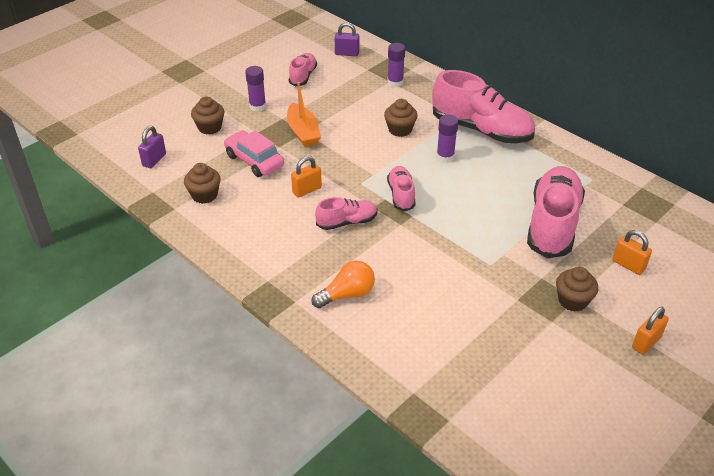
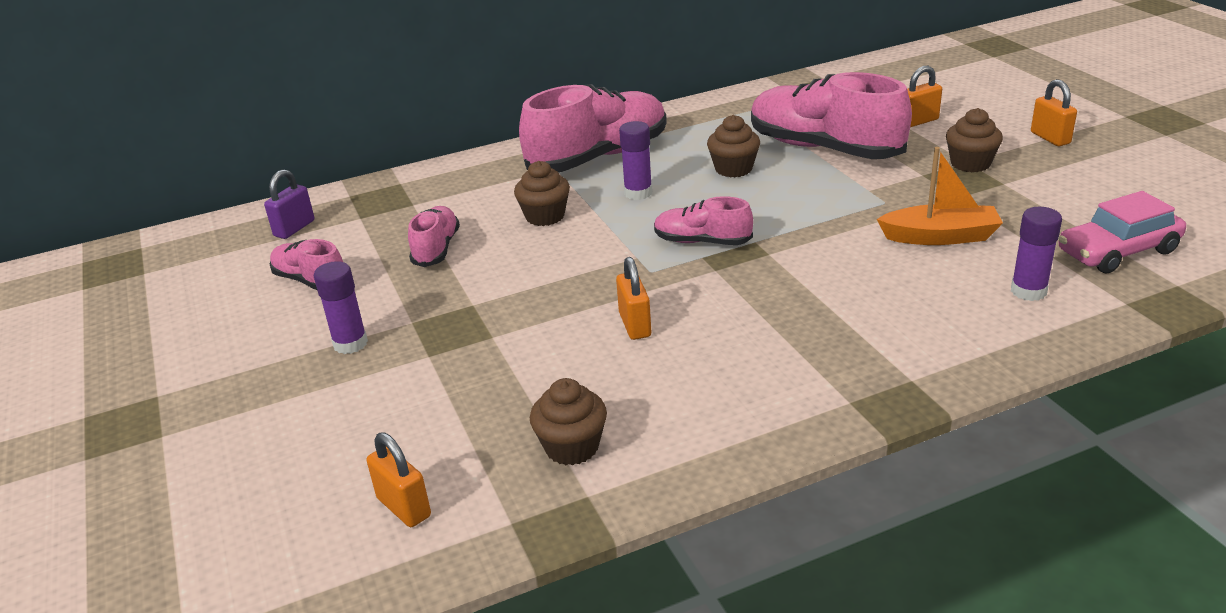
camera: 65 degrees left, 10 degrees down
purple padlock [138,126,166,168] -> orange padlock [367,432,431,527]
brown cupcake [191,96,224,135] -> brown cupcake moved to [707,115,760,178]
pink car [224,130,284,177] -> pink car moved to [1059,191,1186,273]
orange boat [287,82,321,147] -> orange boat moved to [877,147,1003,245]
orange light bulb [311,261,375,308] -> none
pink shoe [315,197,378,230] -> pink shoe moved to [408,206,460,267]
purple glue stick [387,43,405,87] -> purple glue stick moved to [1011,207,1062,301]

